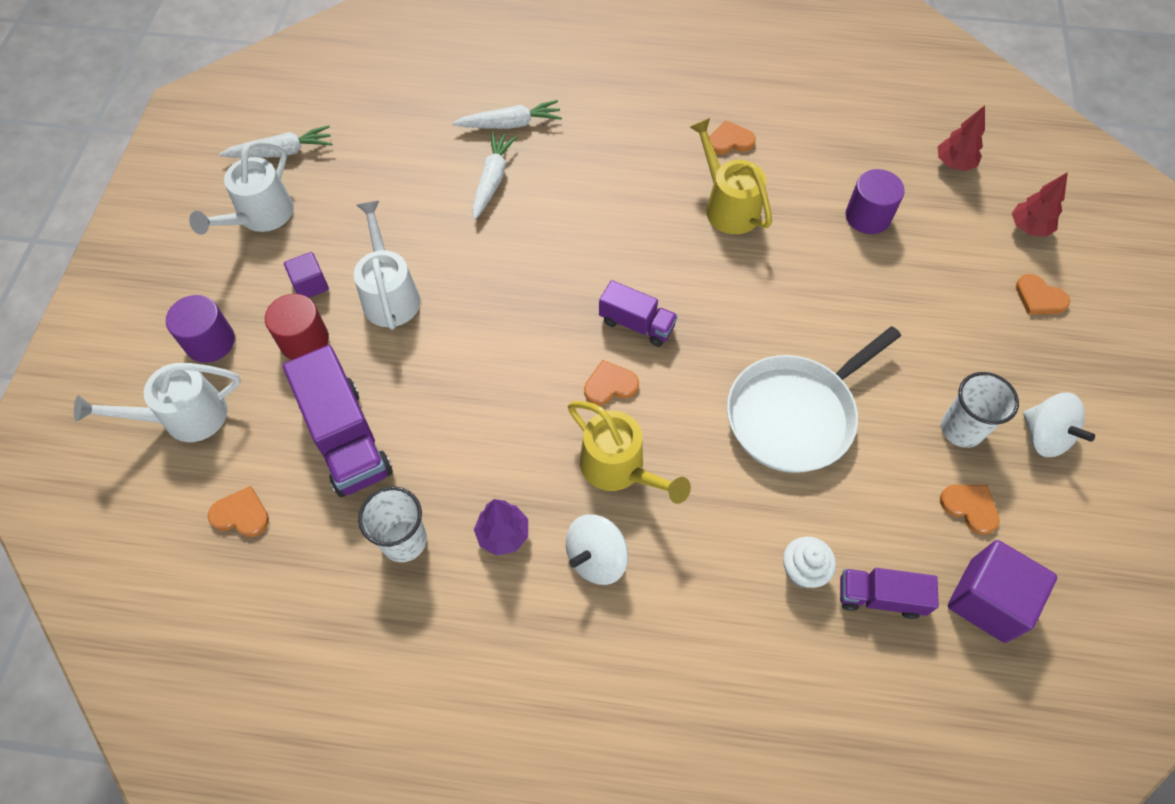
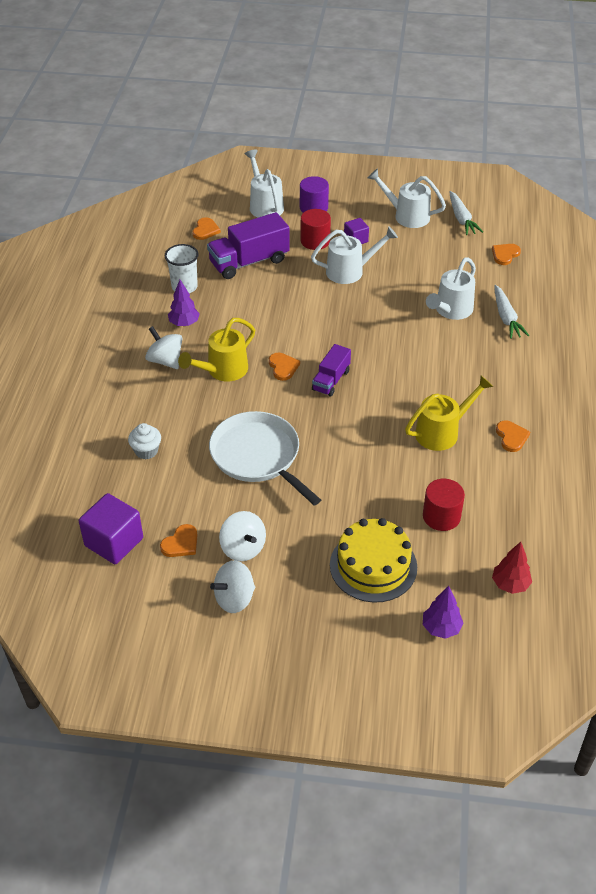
camera: 90 degrees right, 15 degrees down
white carrot [472,132,517,220] -> white watering can [426,257,476,320]
purple truck [840,568,939,619] -> none
purple cylinder [846,169,905,234] -> red cylinder [423,479,465,531]
white cup [941,372,1019,448] -> white spinning top [219,511,266,561]
red tree [1012,172,1068,237] -> purple tree [423,586,463,639]
orange heart [1016,274,1070,314] -> orange heart moved to [492,244,521,265]
none -> yellow cake [330,518,417,603]

